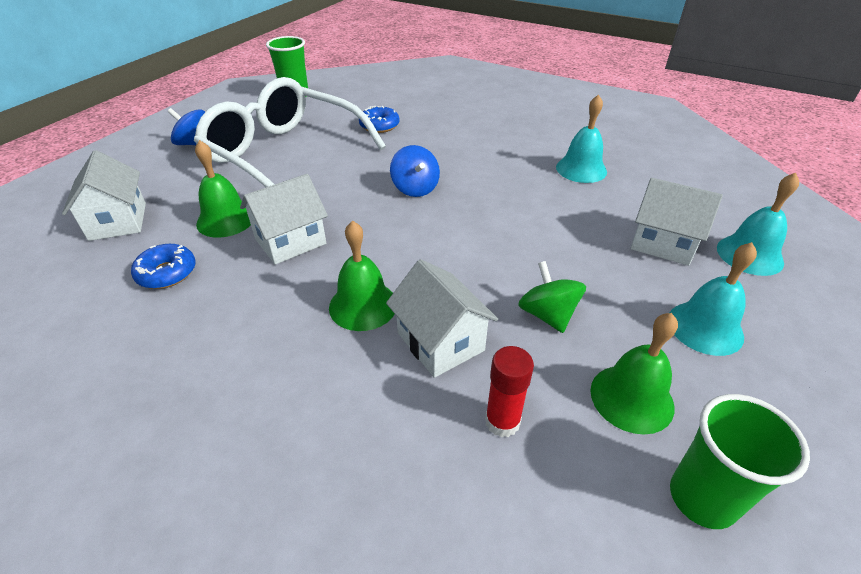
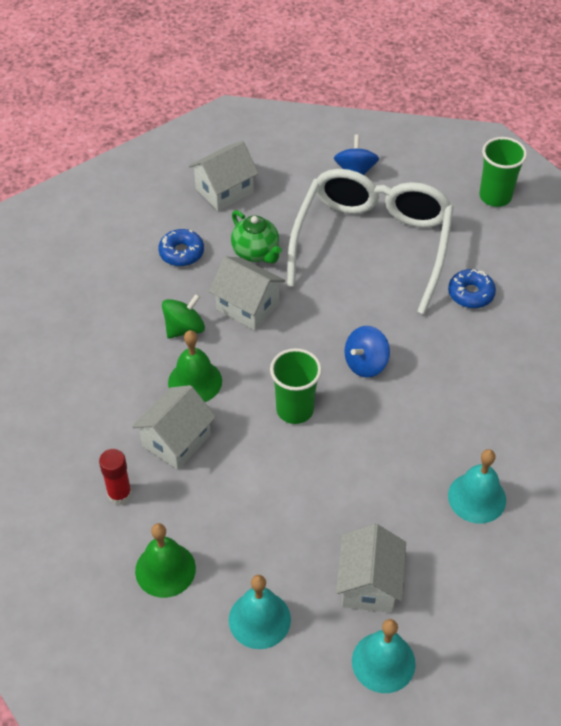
camera: 70 degrees right, 10 degrees up
green bell [195,140,251,238] -> green teapot [231,210,282,264]
green spinning top [518,261,586,333] -> green spinning top moved to [162,294,205,339]
green cup [670,394,810,529] -> green cup moved to [270,348,322,424]

